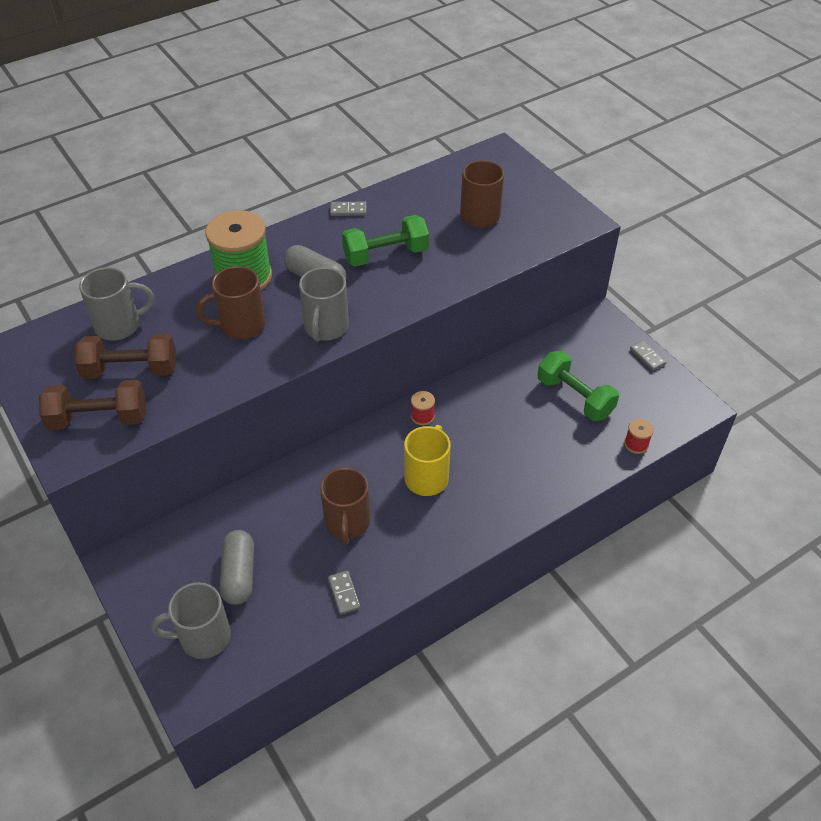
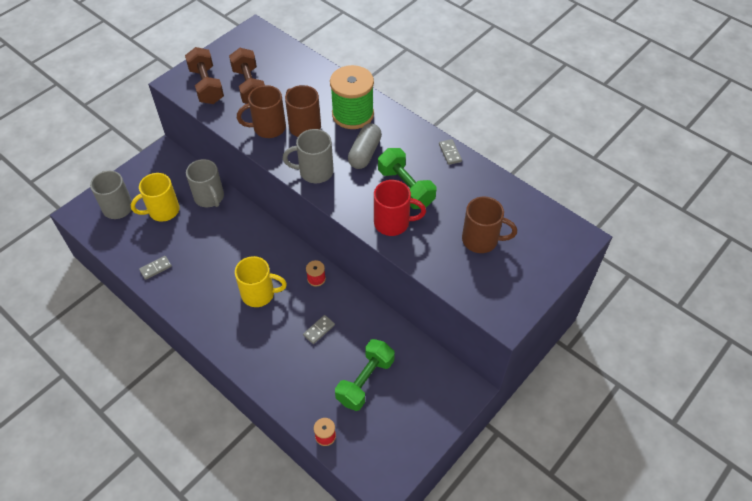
camera: 75 degrees right, 5 degrees up
grey mug [79,267,154,340] -> grey mug moved to [186,159,224,207]
grey capsule [220,530,254,605] -> yellow mug [131,173,180,221]
brown mug [320,467,370,545] -> brown mug moved to [237,85,286,138]
grey domino [630,340,667,371] -> grey domino moved to [303,315,335,344]
none -> red mug [374,180,426,236]

